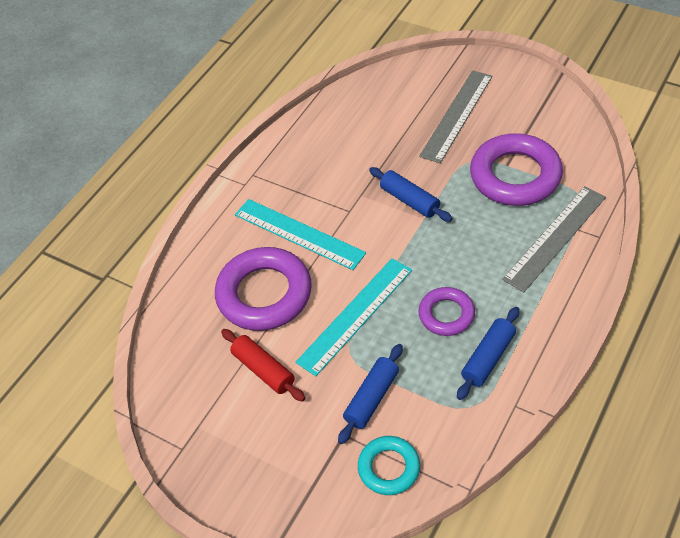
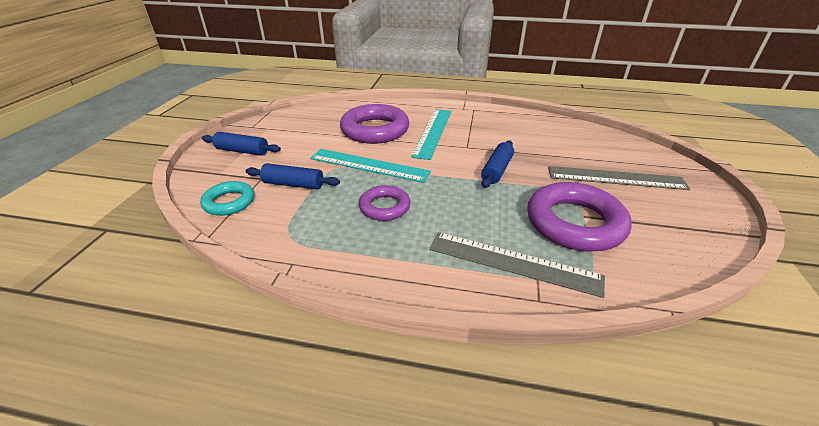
camera: 65 degrees right, 15 degrees down
red rolling pin [221,329,305,402] -> none
blue rolling pin [457,307,519,400] -> blue rolling pin moved to [202,132,281,156]

